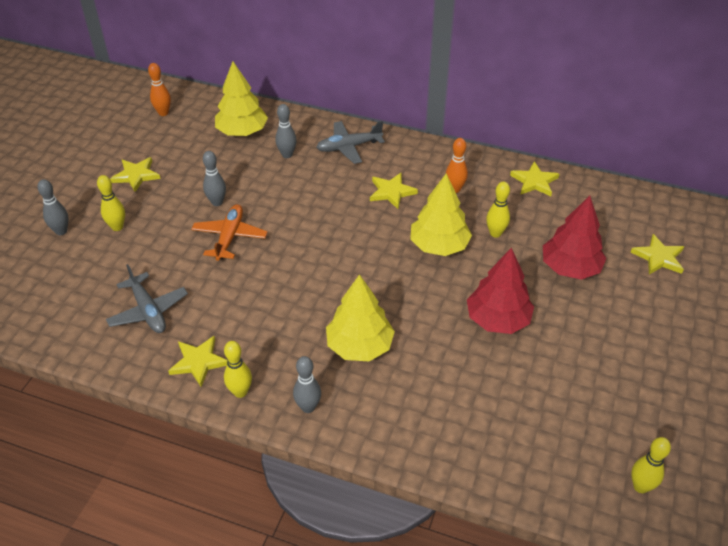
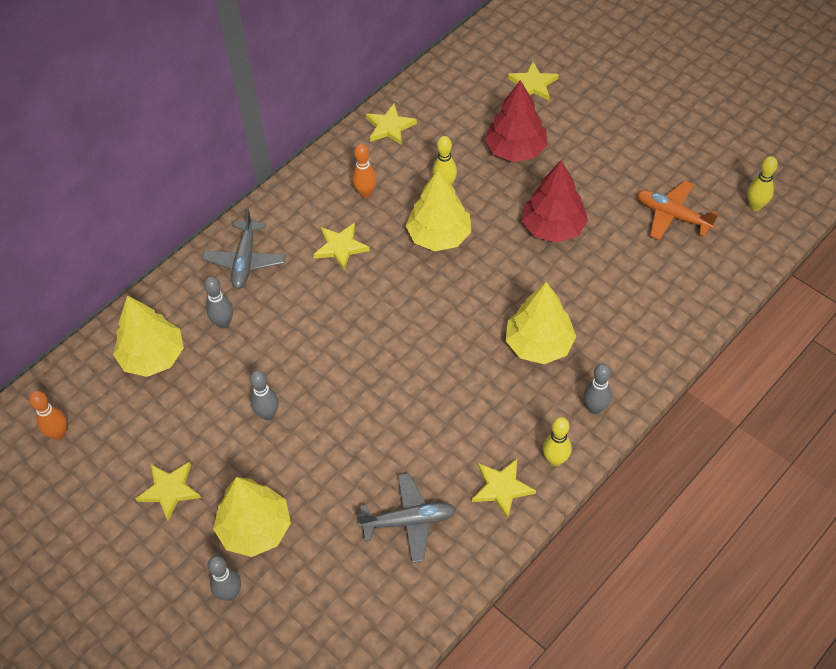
camera: 65 degrees left, 10 degrees up
yellow bowling pin [97,175,125,231] -> yellow tree [213,477,291,557]
orange plane [191,204,267,261] -> orange plane moved to [637,180,718,240]

